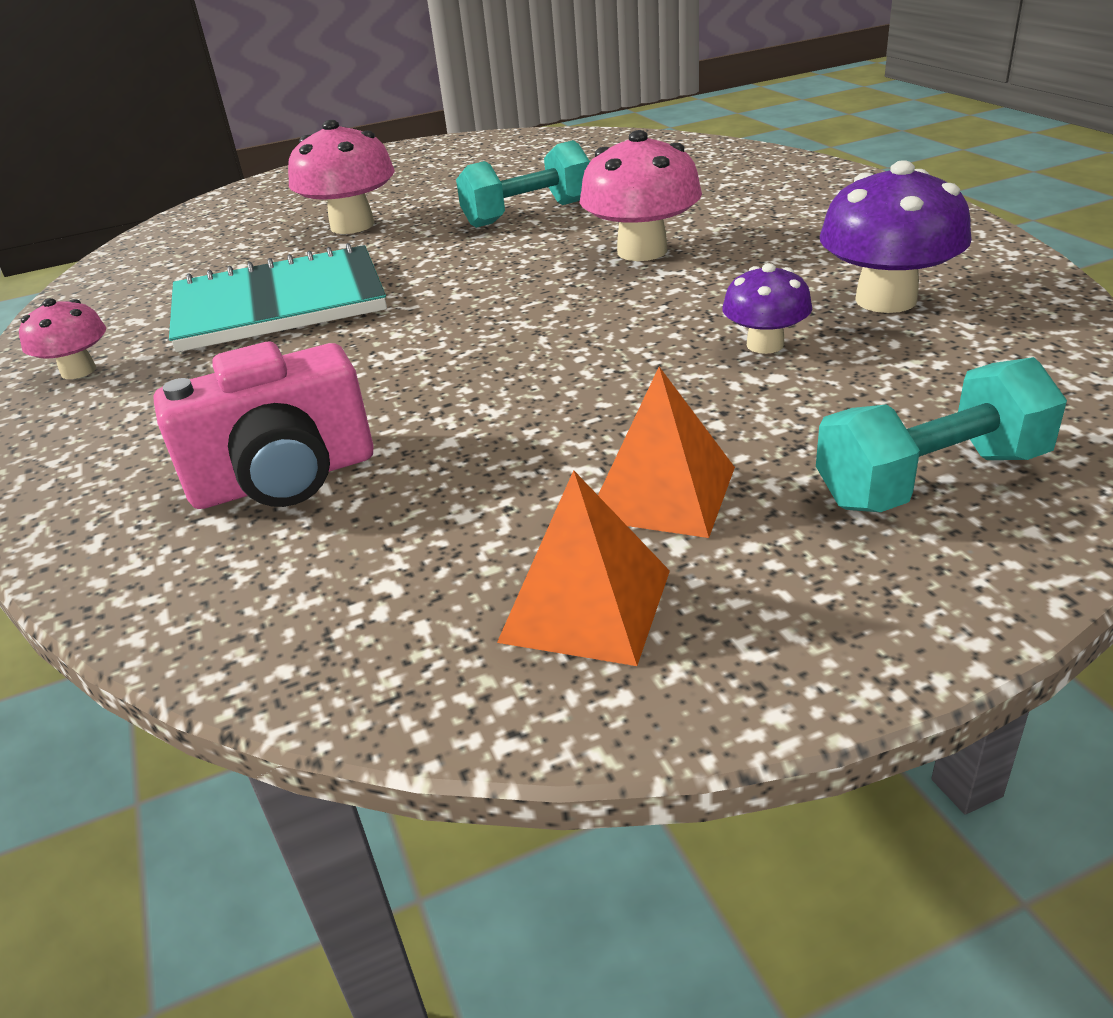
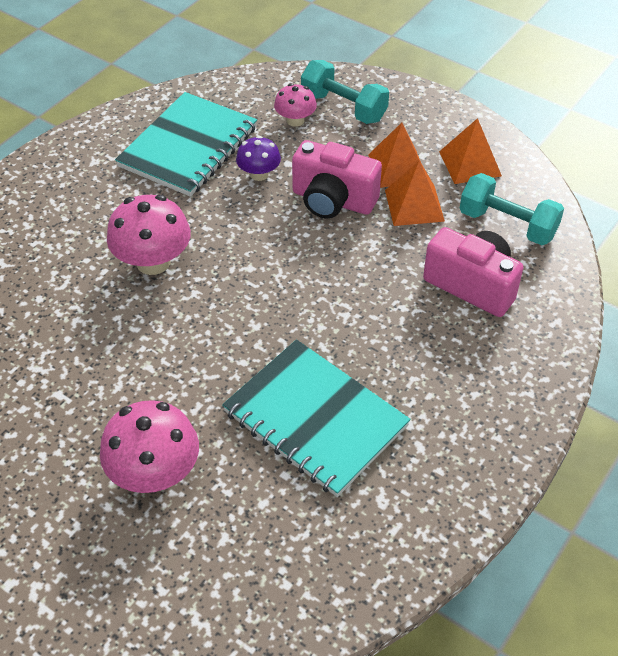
camera: 125 degrees left, 15 degrees up
pink mushroom [19,298,106,379] -> pink mushroom moved to [274,84,317,127]
turquoise dumbbell [456,140,590,228] -> turquoise dumbbell moved to [460,173,564,245]
purple mushroom [820,161,972,313] -> turquoise notebook [115,92,257,197]
none -> pink camera [292,140,382,219]
none -> orange pyramid [385,160,445,226]

